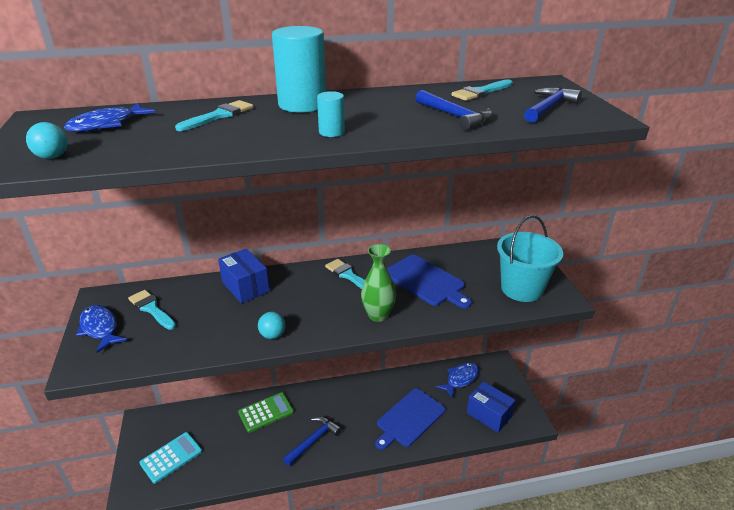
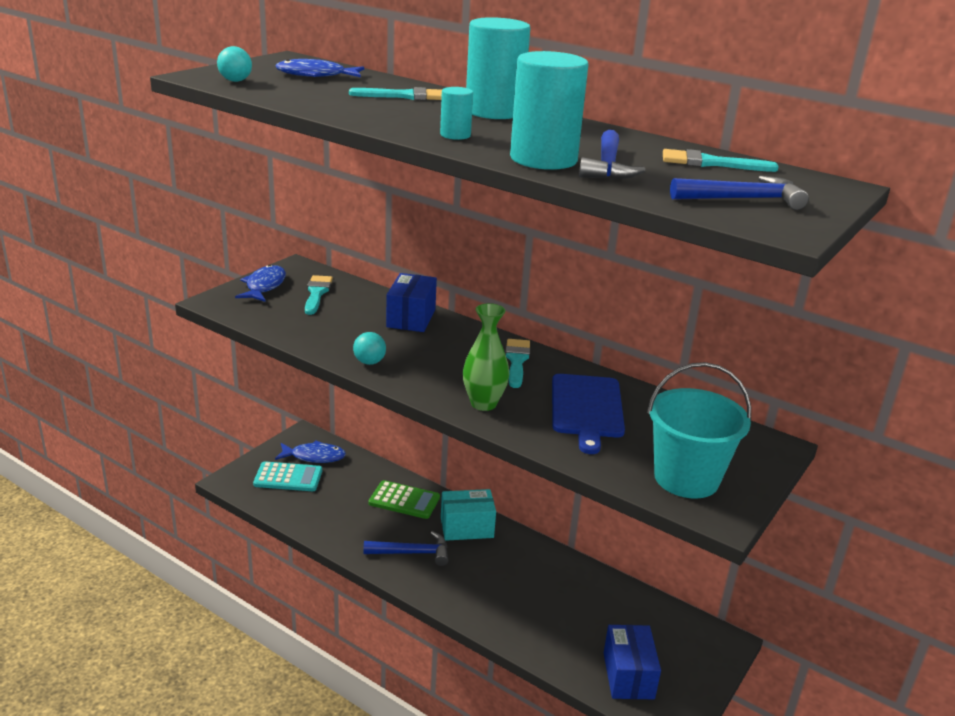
camera: 45 degrees right, 5 degrees down
blue cutting board [375,389,446,450] -> none
blue fish [436,362,479,399] -> blue fish moved to [275,441,346,463]
none -> turquoise box [441,489,496,541]
none -> turquoise cylinder [510,51,588,170]

